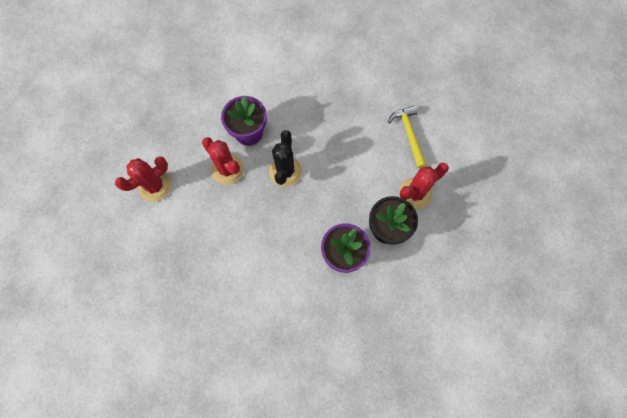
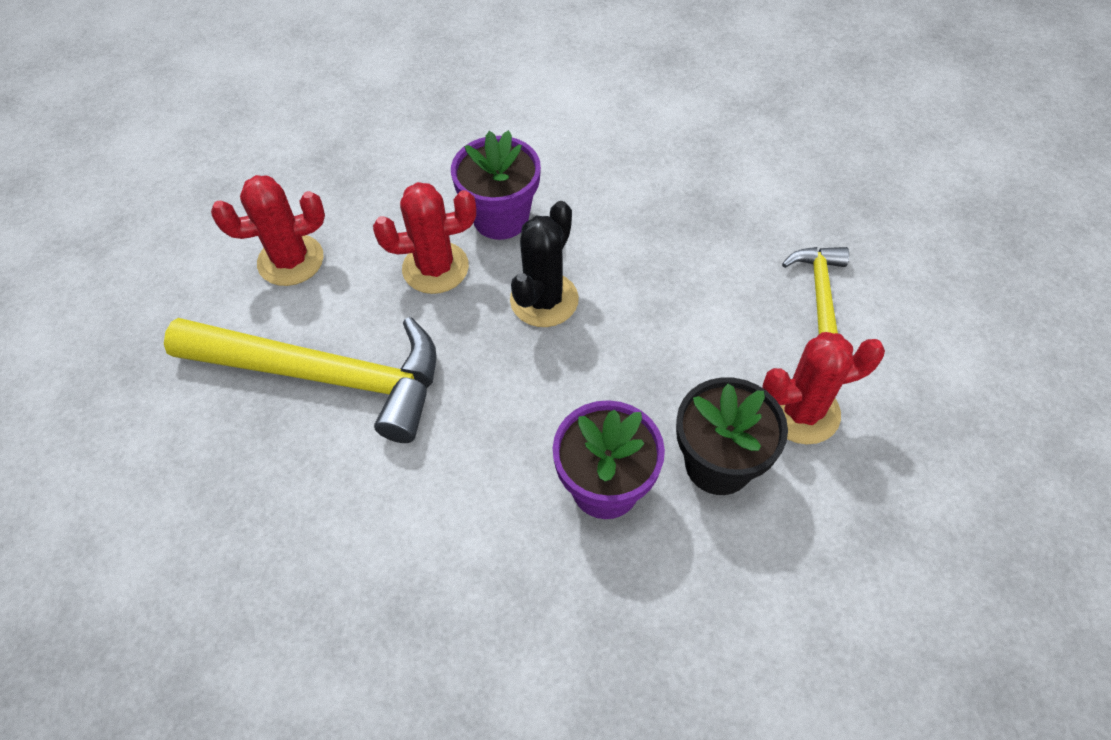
camera: 20 degrees right, 15 degrees down
red cactus [202,137,244,185] -> red cactus turned 75 degrees counterclockwise [373,182,476,294]
none -> yellow hammer [164,317,437,443]

